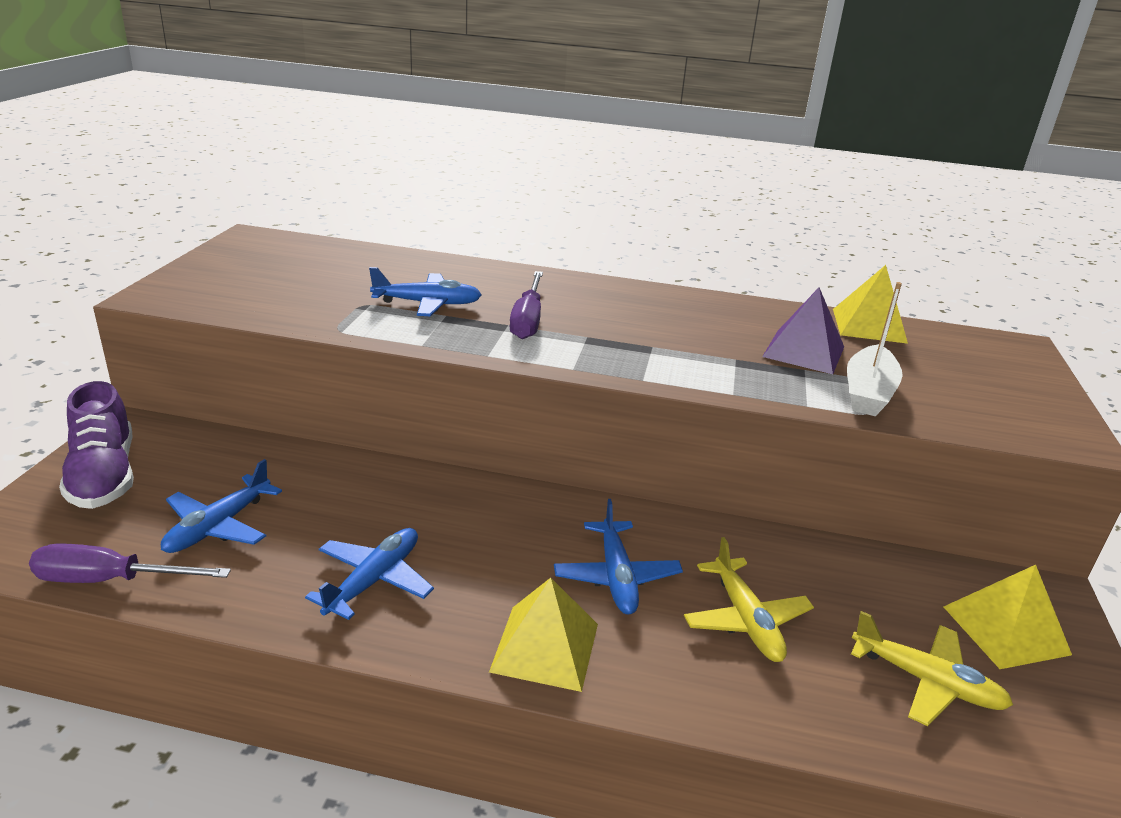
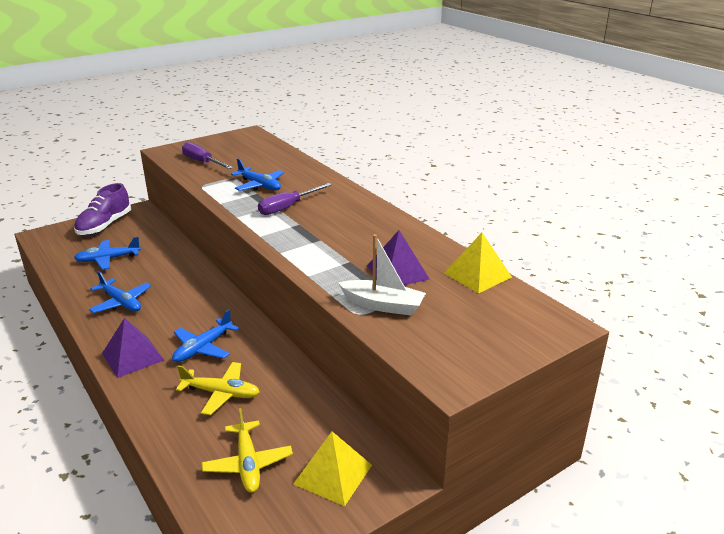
camera: 45 degrees right, 0 degrees up
purple screwdriver [29,544,231,583] -> purple screwdriver moved to [182,142,233,169]
blue plane [305,528,434,620] -> blue plane turned 60 degrees clockwise [89,271,151,313]
yellow pyramid [489,578,598,692] -> purple pyramid [102,318,164,378]
yellow plane [684,537,814,662] -> yellow plane turned 105 degrees counterclockwise [176,362,260,415]
white boat [847,282,903,416] -> white boat turned 135 degrees counterclockwise [338,234,426,316]

